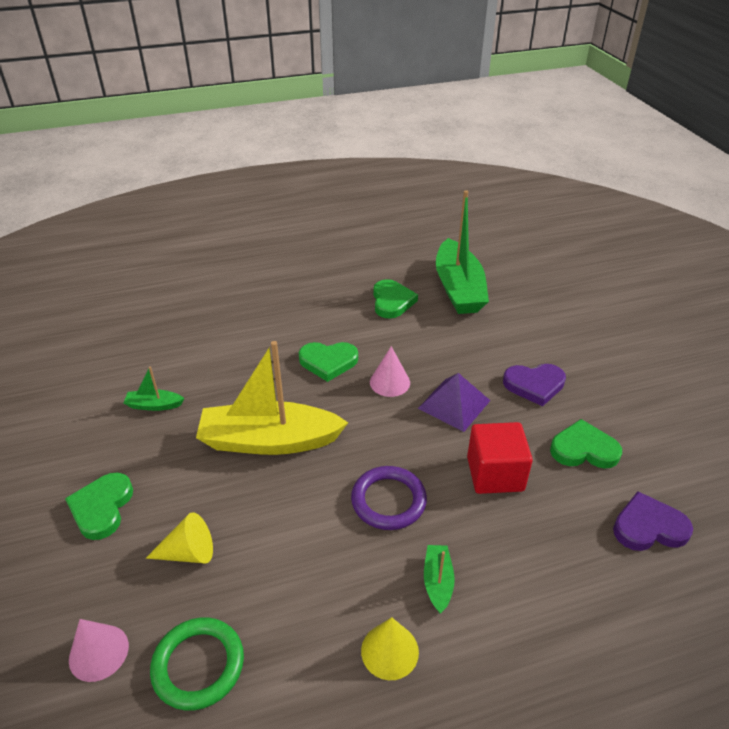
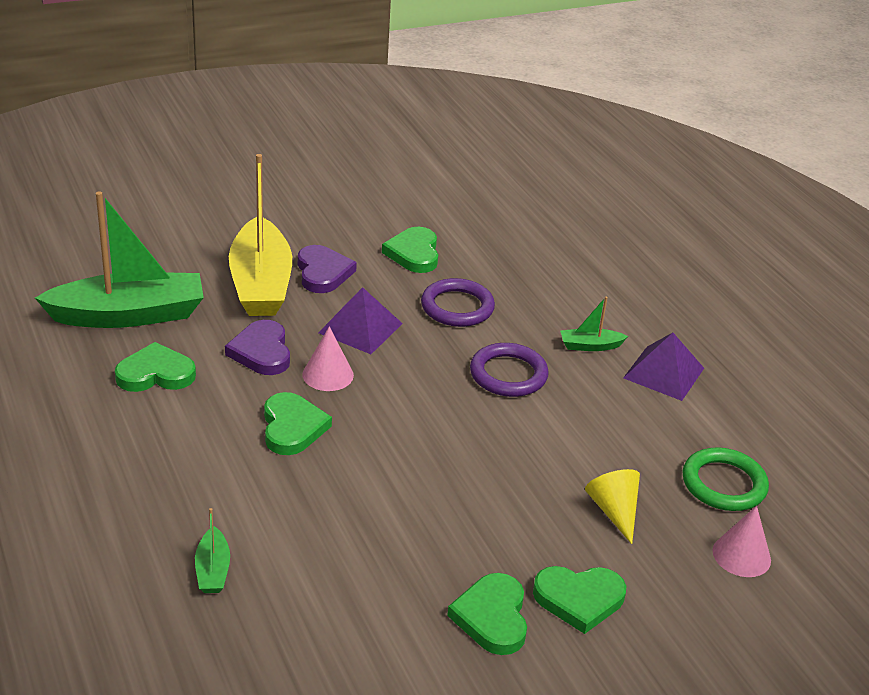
camera: 100 degrees left, 5 degrees down
green boat [124,367,184,411] -> green boat moved to [195,508,230,593]
yellow boat [196,341,348,455] -> yellow boat moved to [229,154,292,316]
yellow cone [361,617,419,680] -> purple pyramid [623,333,704,401]
red cube [467,422,533,494] -> purple ring [421,278,495,327]
purple heart [613,491,693,551] -> purple heart moved to [225,320,290,375]
none -> green heart [447,573,527,655]

